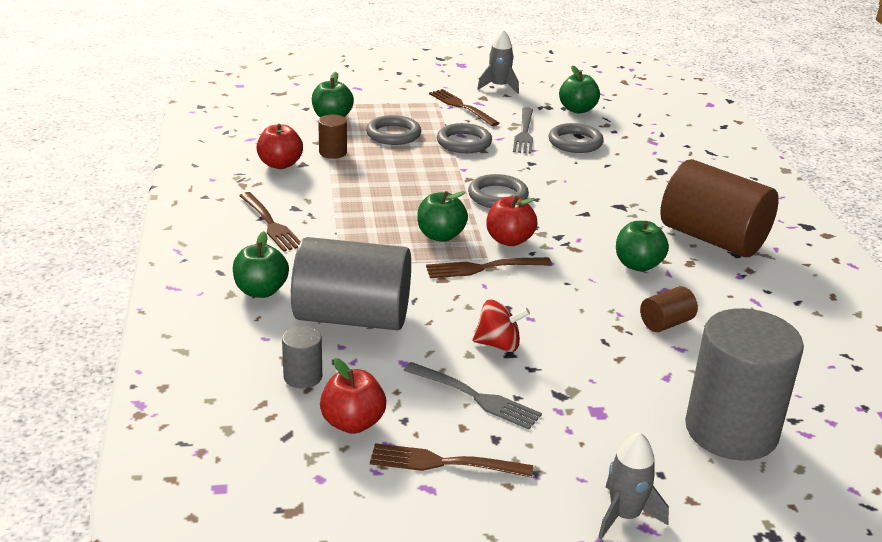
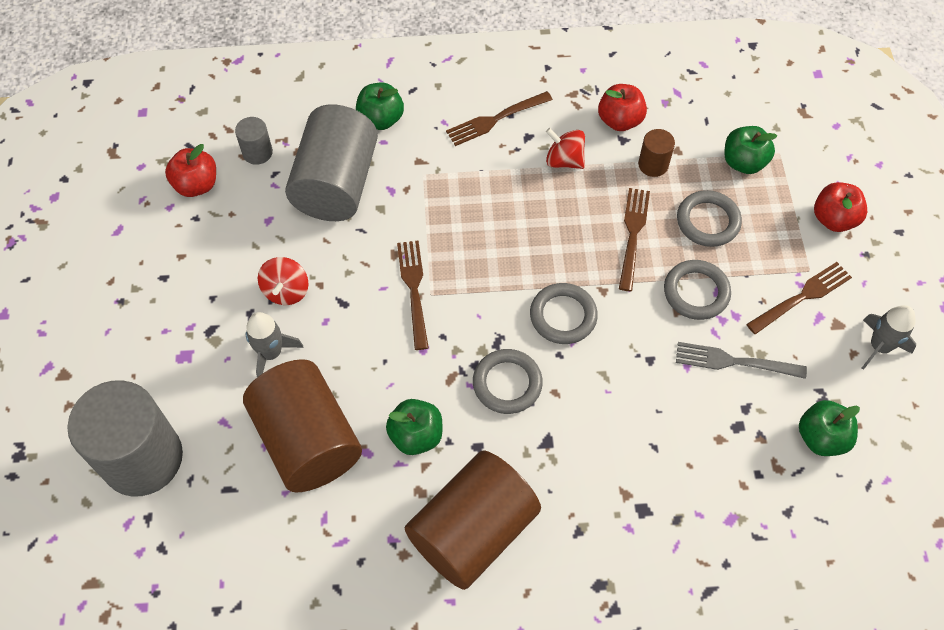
camera: 95 degrees right, 30 degrees up
brown fork [370,443,533,478] -> brown fork moved to [619,188,650,291]
grey fork [404,362,542,429] -> none
green apple [417,191,468,242] -> none
red apple [486,196,537,246] -> red apple moved to [814,182,868,232]
grey ring [549,123,604,153] -> grey ring moved to [473,349,543,414]
grey rocket [598,432,669,539] -> grey rocket moved to [246,312,304,377]
brown cylinder [640,286,698,332] -> brown cylinder [243,359,362,493], size x2.29
none -> red spinning top [546,128,585,169]

